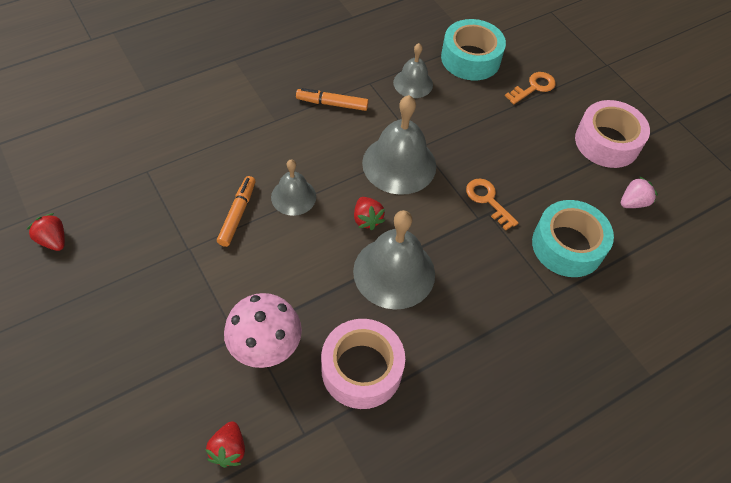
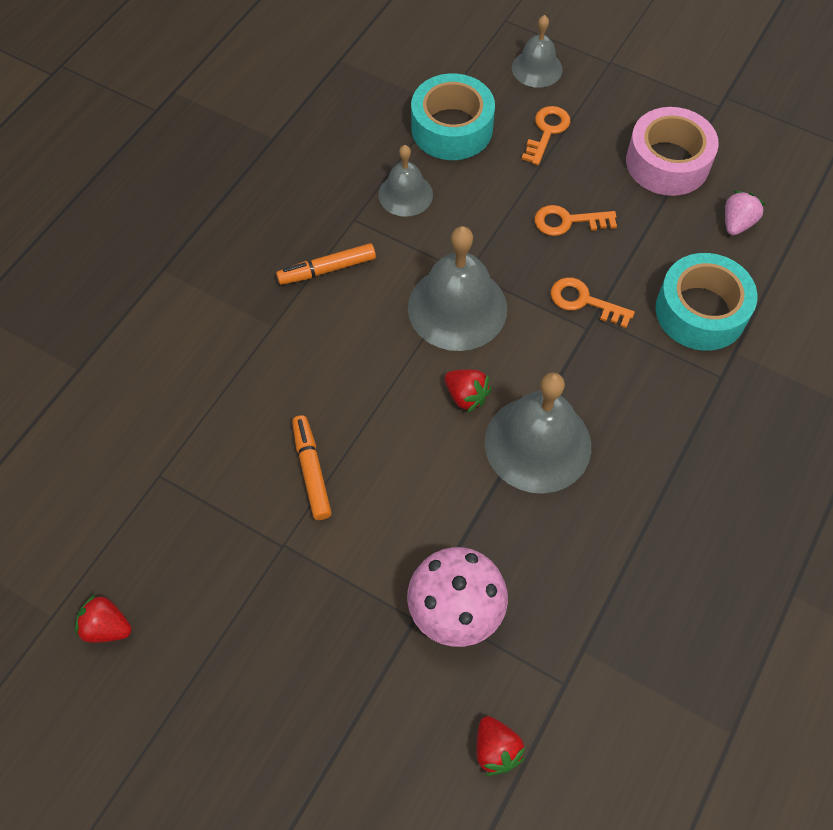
camera: 25 degrees left, 5 degrees up
grey bell [271,159,316,216] -> grey bell moved to [512,15,563,88]
pink tape [321,319,405,409] -> none
none -> orange key [535,205,617,236]

